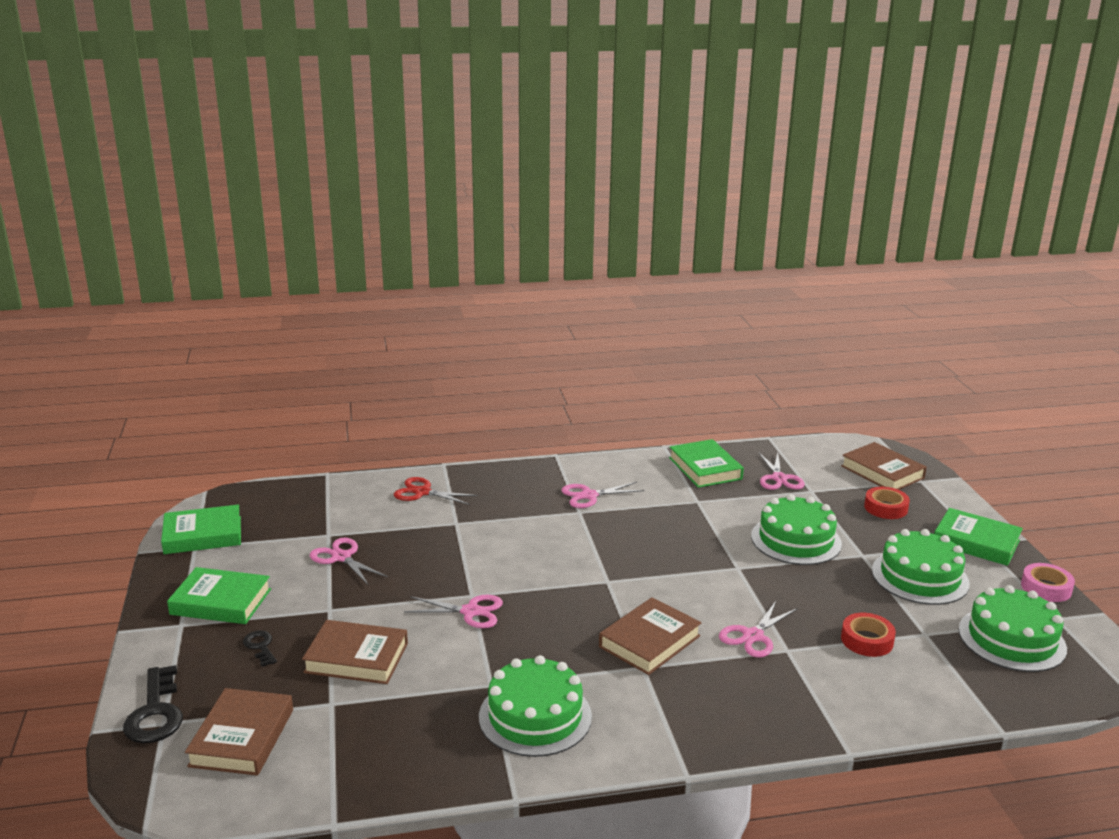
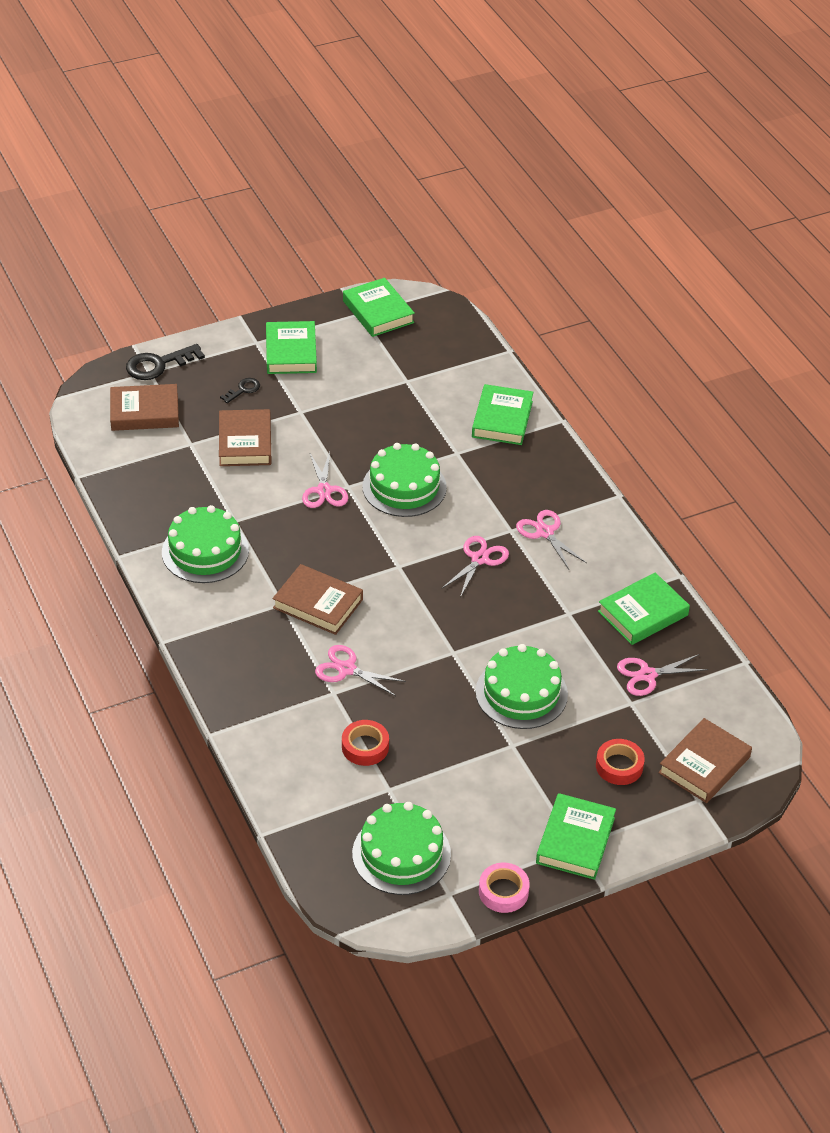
camera: 75 degrees right, 20 degrees up
pink scissors [310,538,388,585] -> pink scissors moved to [441,536,509,598]
red scissors [394,477,478,505] -> green book [472,384,533,445]
green cake [872,529,970,605] -> green cake moved to [362,443,447,517]

